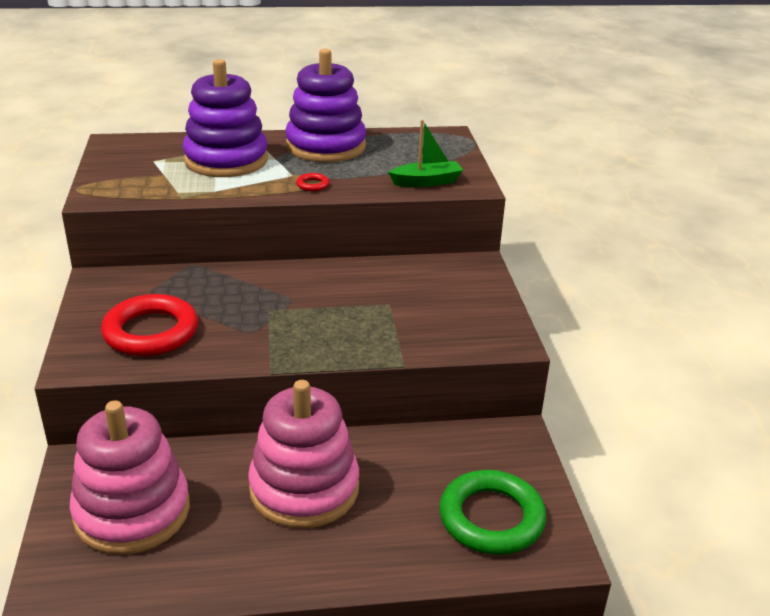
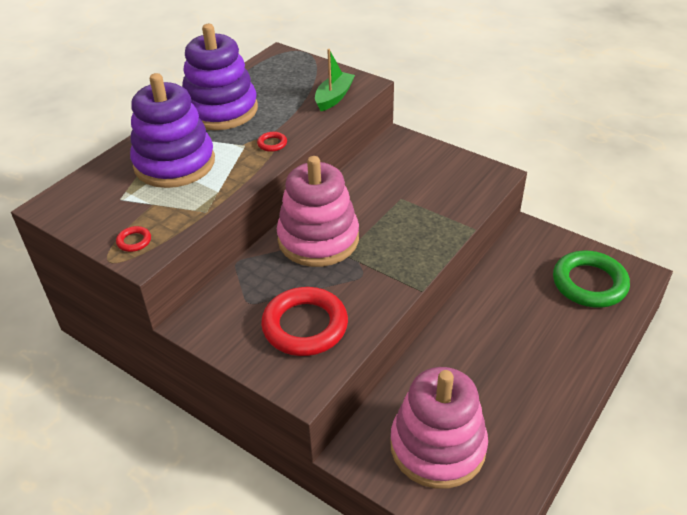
camera: 45 degrees left, 10 degrees up
pink stacking toy [248,380,359,529] -> pink stacking toy moved to [277,156,359,267]
none -> red ring [116,226,151,252]

